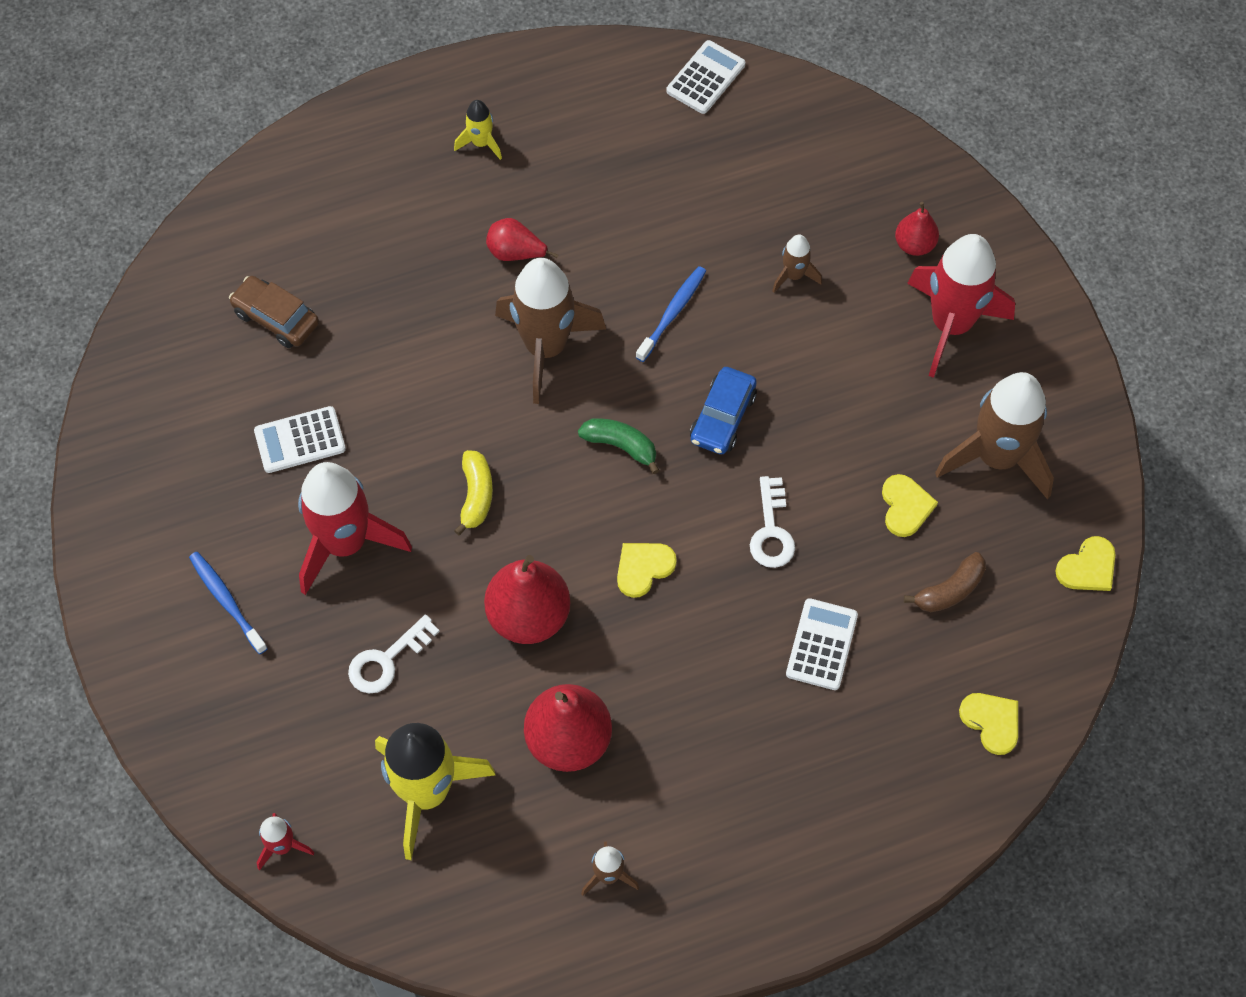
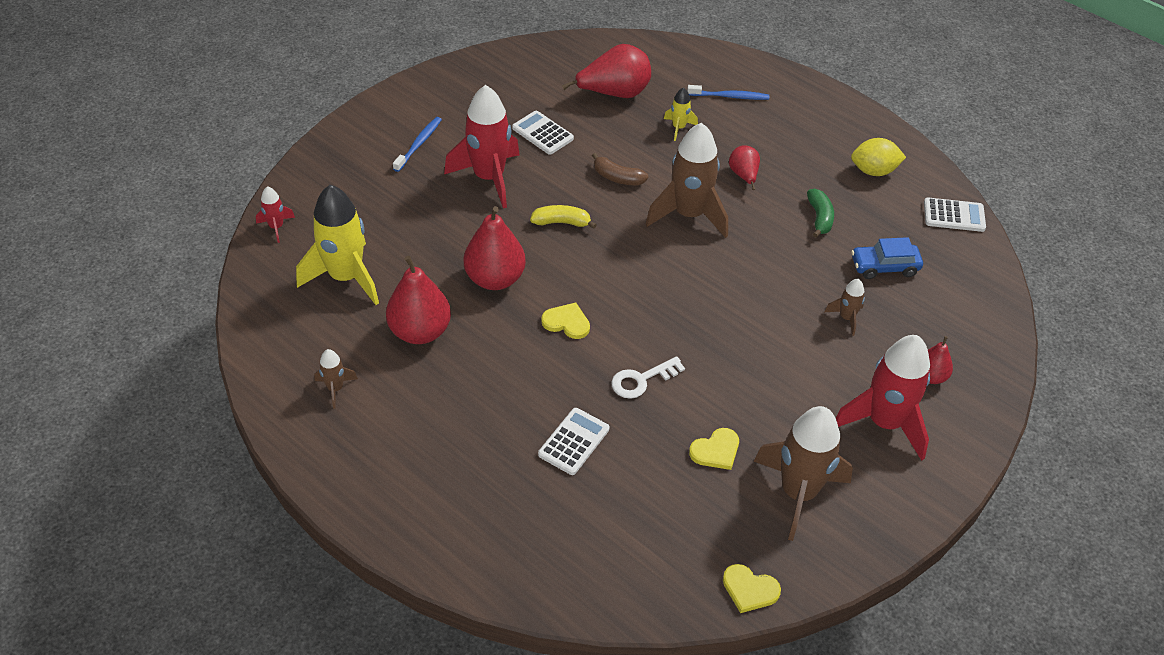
camera: 60 degrees right, 15 degrees down
brown car [229,276,319,348] -> red pear [562,44,651,98]
white key [348,614,440,693] -> none
yellow rocket [454,100,502,160] -> yellow rocket moved to [664,87,698,141]
yellow banana [454,450,493,536] -> yellow banana turned 150 degrees counterclockwise [530,205,596,229]
green banana [578,418,659,474] -> green banana moved to [807,189,834,238]
blue toothbrush [636,266,706,362] -> blue toothbrush moved to [687,85,769,100]
blue car [690,367,757,454] -> blue car moved to [851,237,923,279]
white calculator [786,598,858,690] -> white calculator turned 45 degrees counterclockwise [538,408,609,475]
brown banana [904,552,986,612] -> brown banana moved to [592,153,648,185]
yellow heart [959,693,1018,755] -> none
none -> yellow lemon [851,138,906,176]

